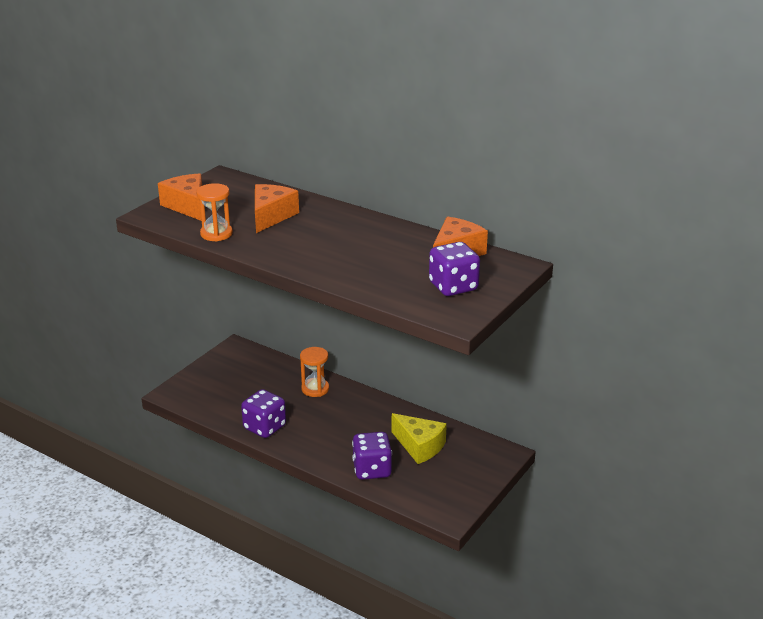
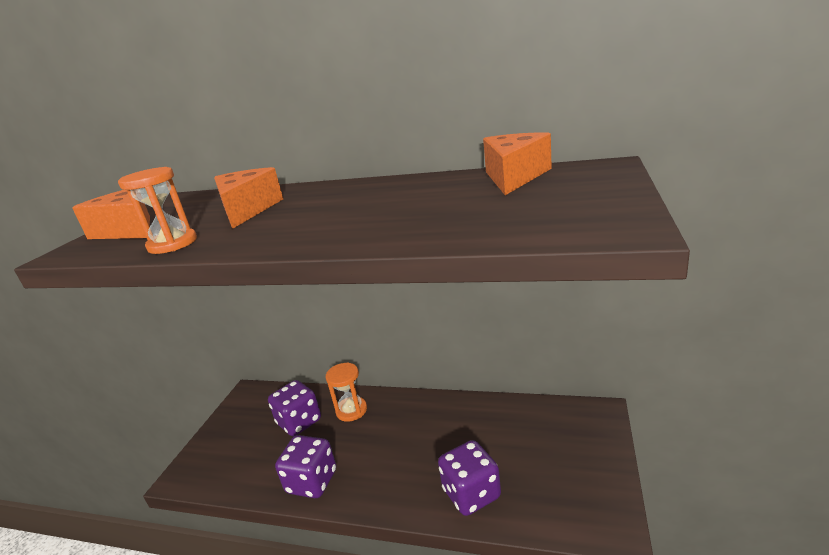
camera: 15 degrees left, 5 degrees down
yellow cheese [392,413,447,464] -> none
purple dice [429,242,480,296] -> purple dice moved to [268,380,321,436]

